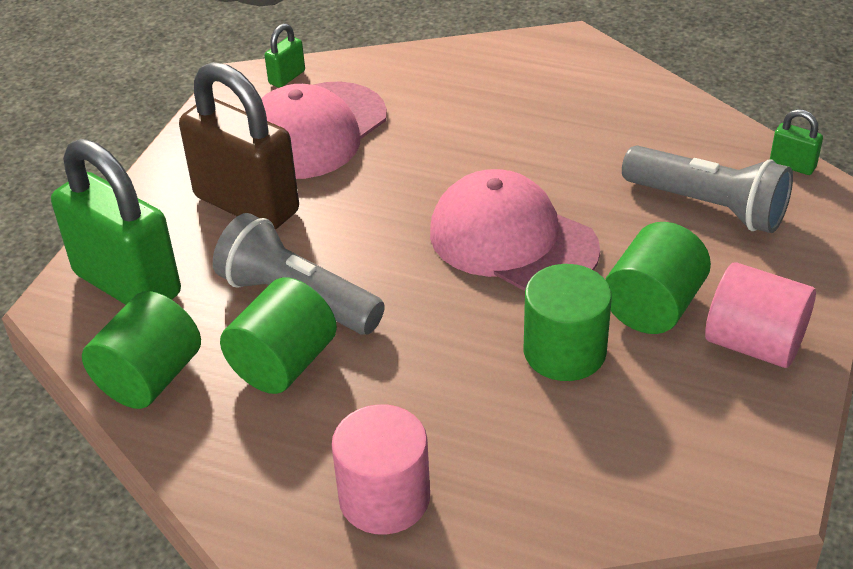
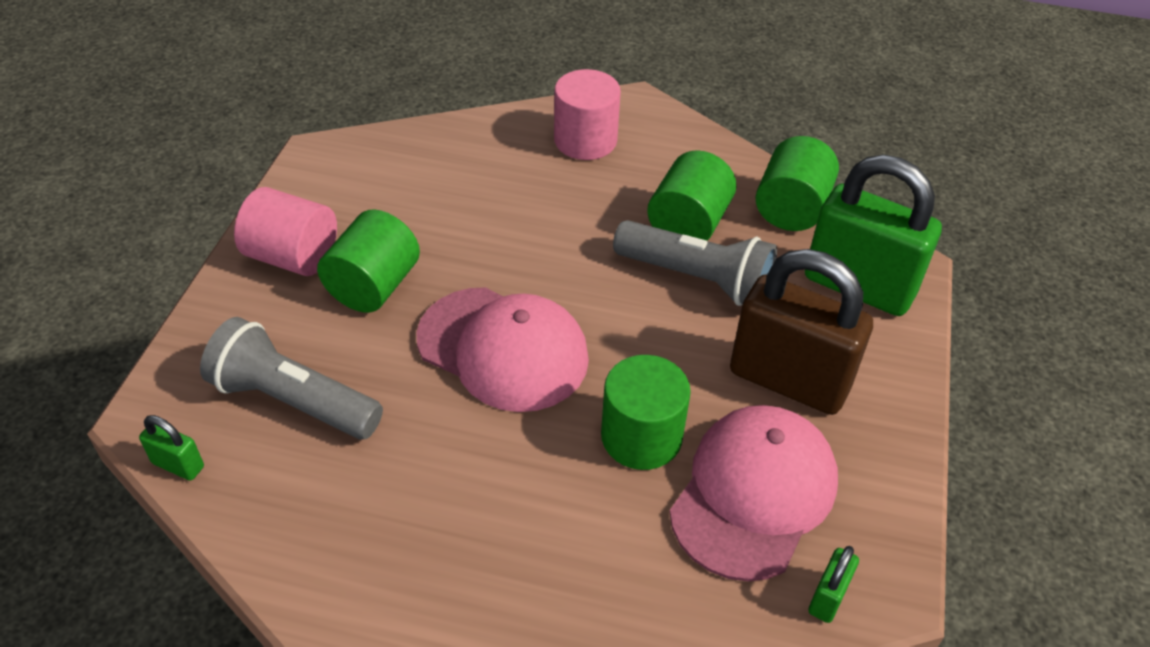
camera: 170 degrees right, 5 degrees up
green cylinder [524,264,612,381] -> green cylinder moved to [601,355,691,470]

